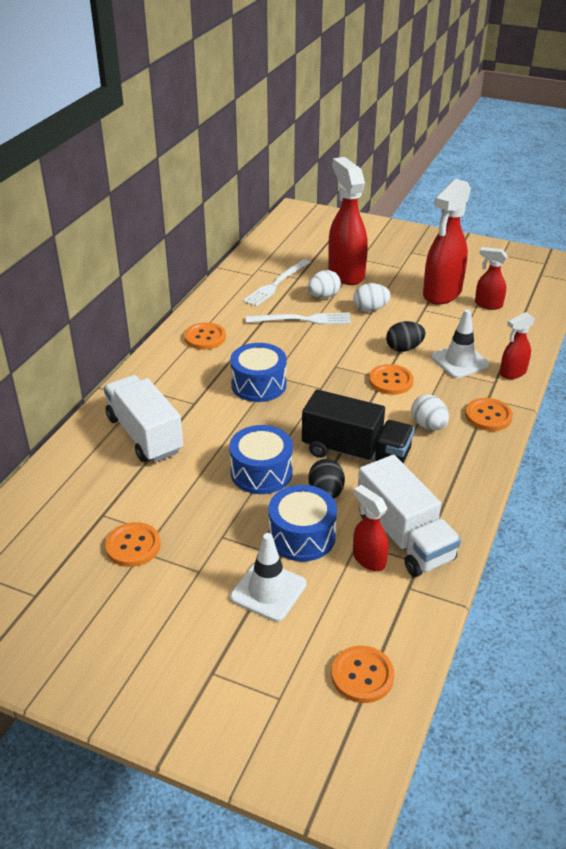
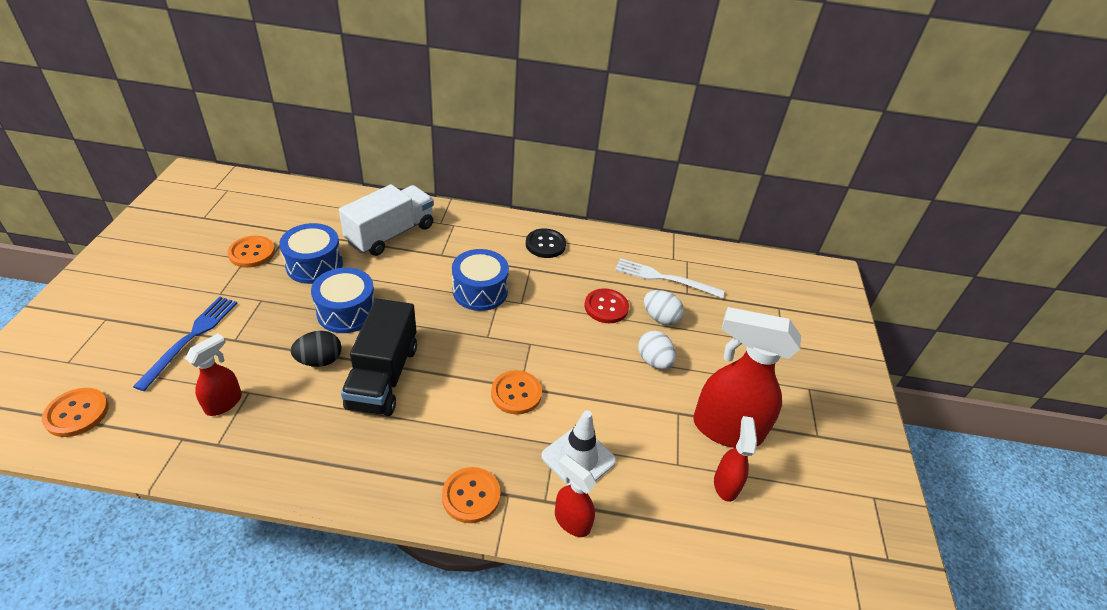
camera: 70 degrees right, 5 degrees up
orange button [184,322,226,350] -> black button [526,228,566,258]
white traffic cone [230,533,306,622] -> blue fork [133,296,237,391]
white fork [246,313,351,324] -> red button [585,288,629,323]
blue drum [268,485,337,562] -> blue drum moved to [279,223,343,284]
red spray bottle [328,157,368,285] -> none
white truck [357,455,461,577] -> none
black egg [386,321,426,352] -> none
white egg [411,394,449,430] -> none

